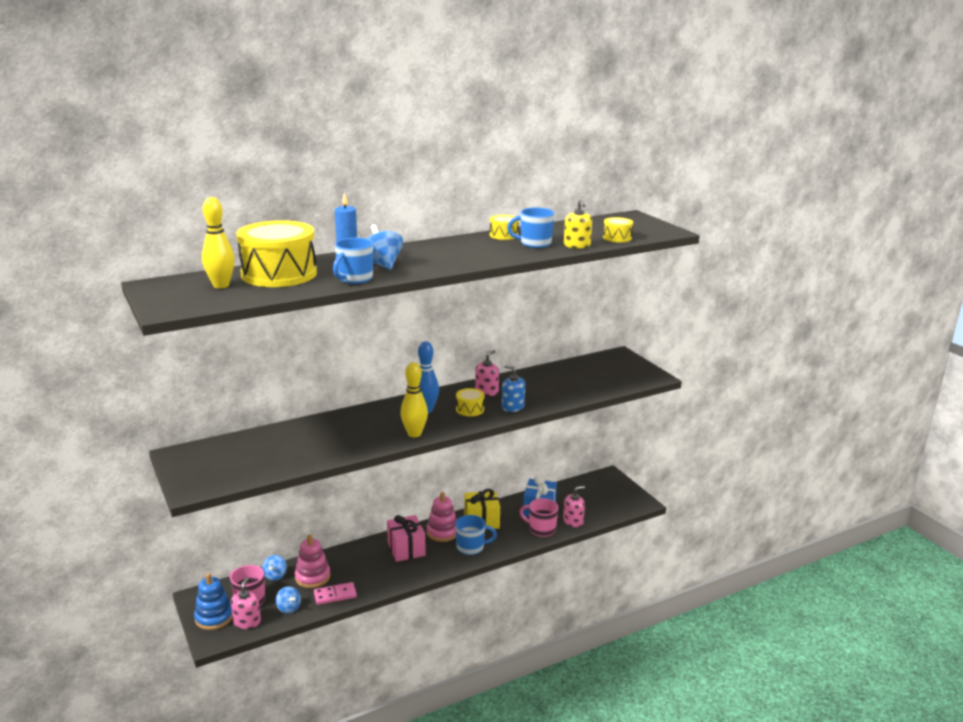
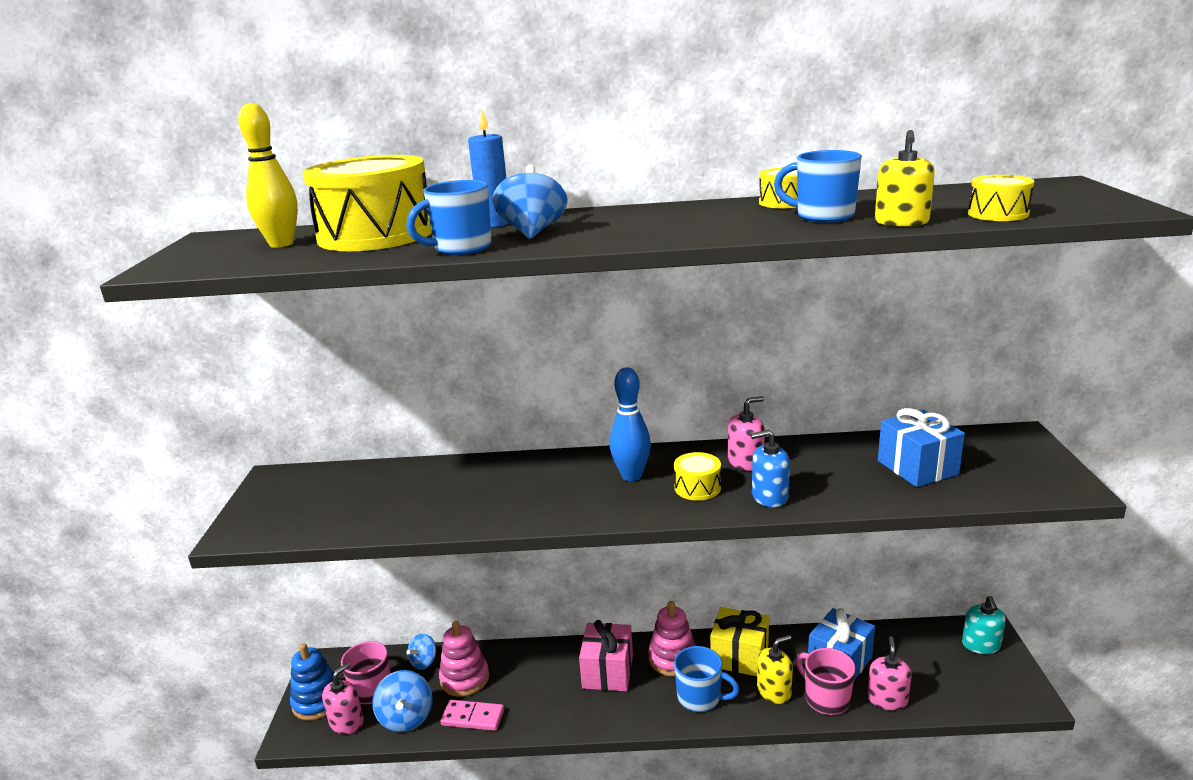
camera: 30 degrees right, 0 degrees up
blue spinning top [276,586,301,614] -> blue spinning top [372,670,433,732], size x1.56
yellow bowling pin [401,362,428,437] -> none
blue soap dispenser [502,365,525,412] -> blue soap dispenser turned 75 degrees counterclockwise [751,429,790,507]
pink soap dispenser [563,486,585,527] -> pink soap dispenser turned 75 degrees counterclockwise [867,636,912,710]
none -> yellow soap dispenser [757,635,793,704]
none -> blue gift [878,408,965,487]
none -> turquoise soap dispenser [962,596,1006,654]

